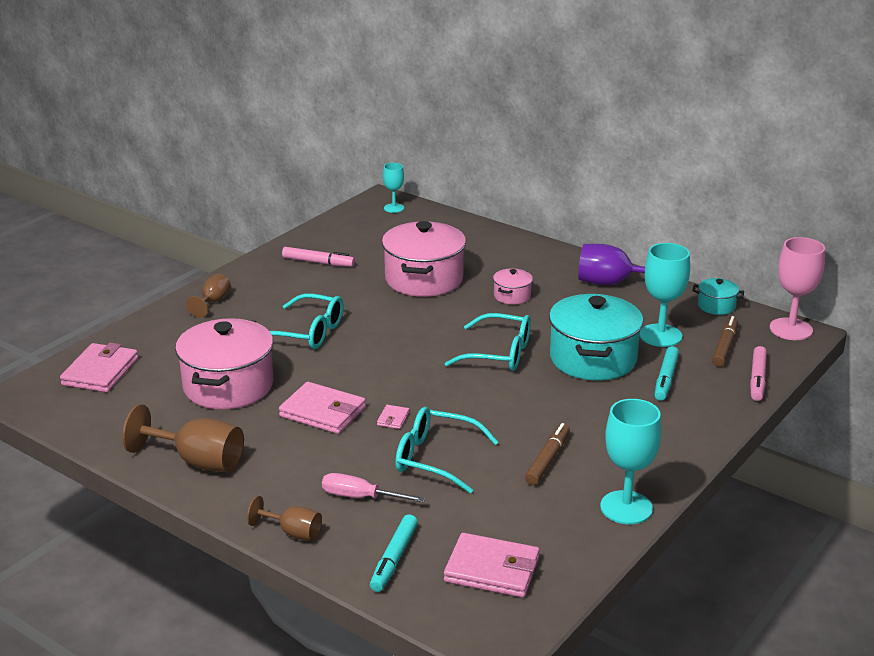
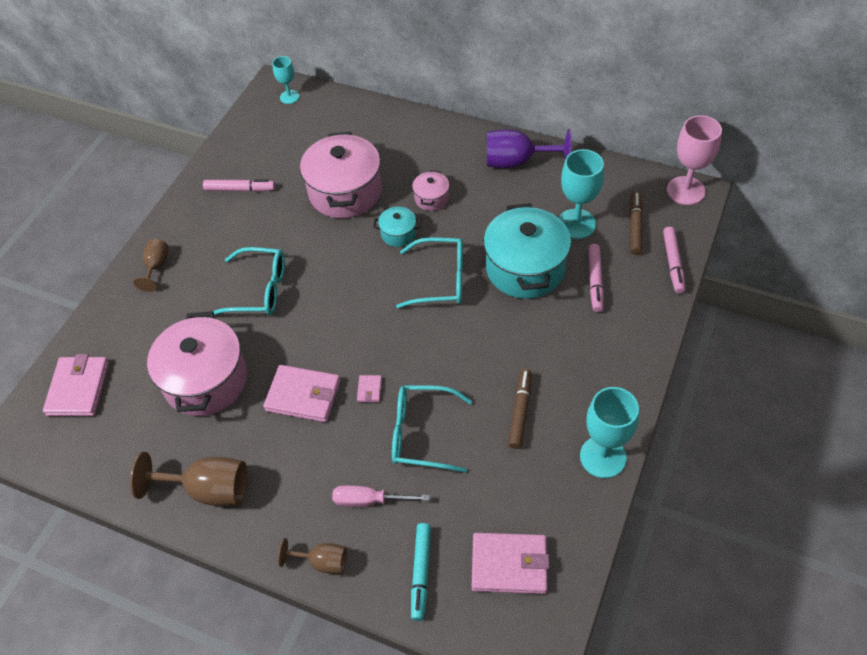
camera: 10 degrees left, 25 degrees up
turquoise marker [655,346,679,401] -> pink marker [588,244,604,312]
turquoise pot [692,278,744,315] -> turquoise pot moved to [373,207,421,247]

